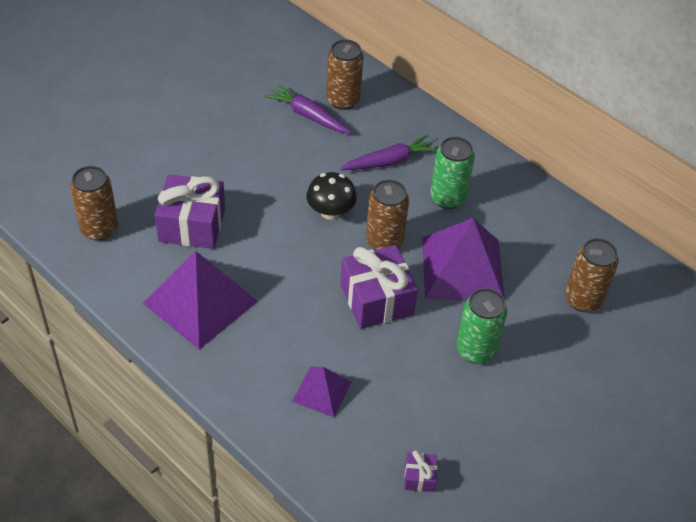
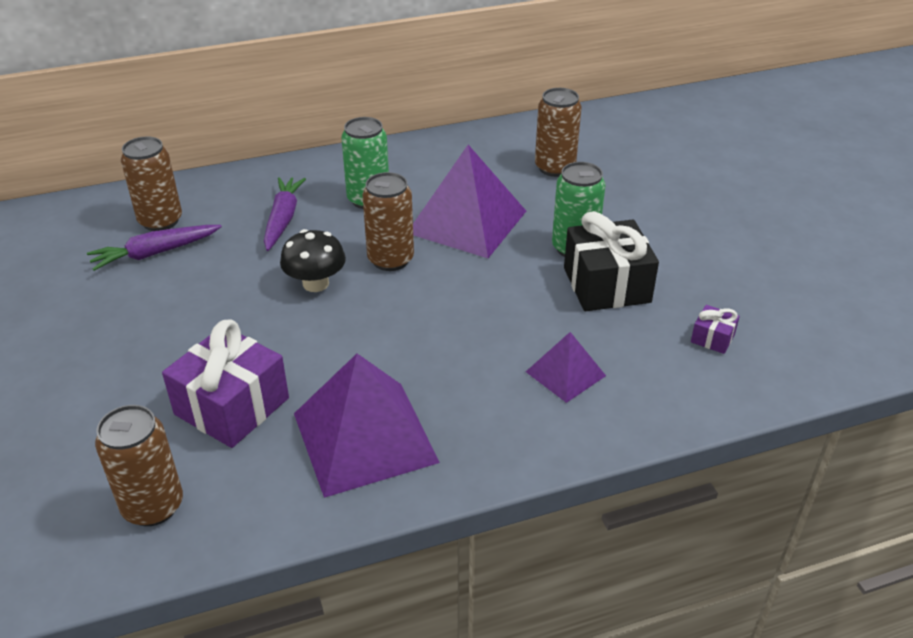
camera: 60 degrees left, 10 degrees down
purple gift [340,245,418,329] -> none
none -> black gift [564,211,659,311]

